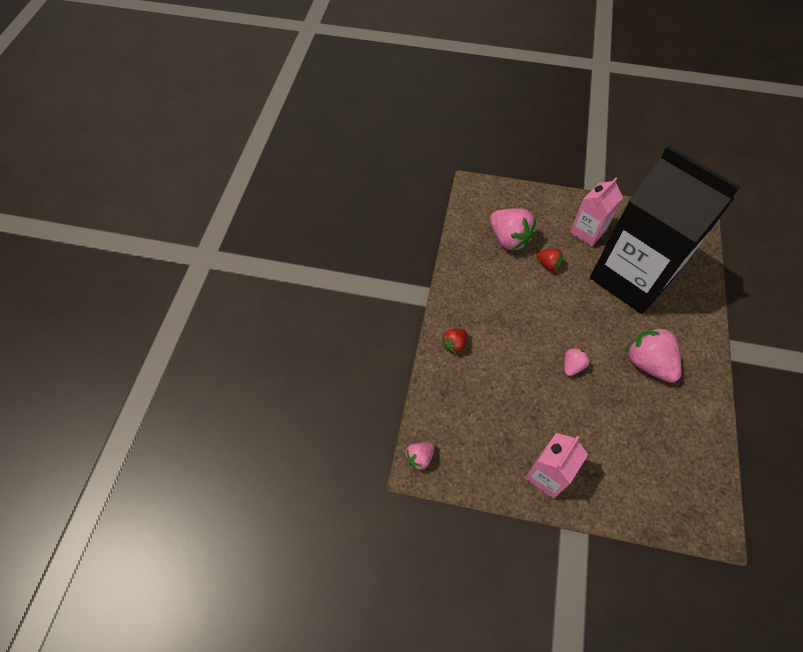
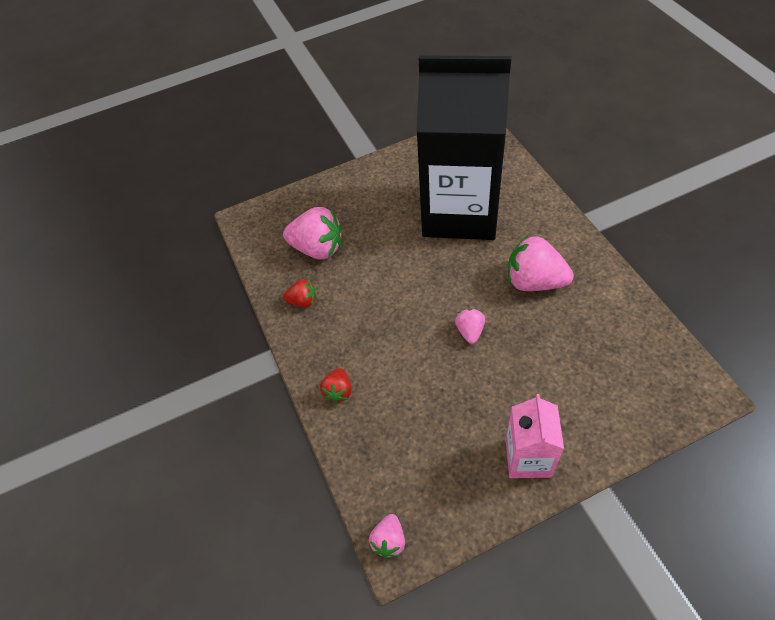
camera: 30 degrees left, 5 degrees down
red strawberry [537,249,563,271] -> red strawberry moved to [283,279,316,307]
pink carton [570,178,623,246] -> none

